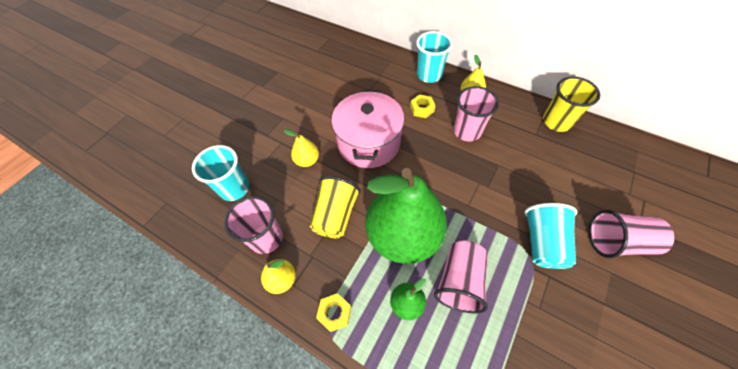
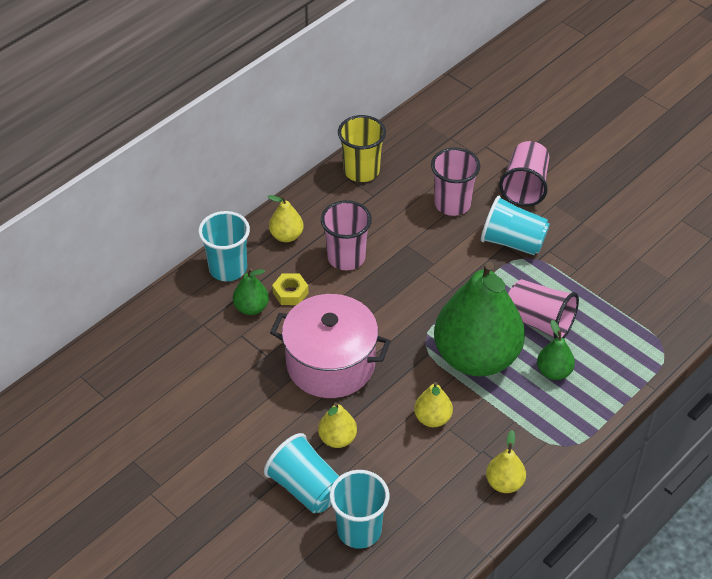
camera: 80 degrees left, 10 degrees down
pink cup [224,196,283,254] -> pink cup moved to [431,147,480,216]
yellow cup [310,176,361,238] -> yellow pear [414,382,453,427]
yellow nut [316,293,351,332] -> none
none -> green pear [233,268,269,315]
none -> turquoise cup [264,433,339,513]

